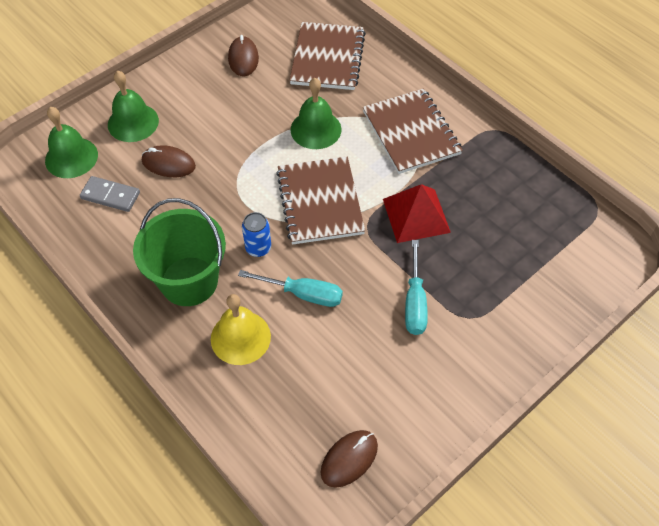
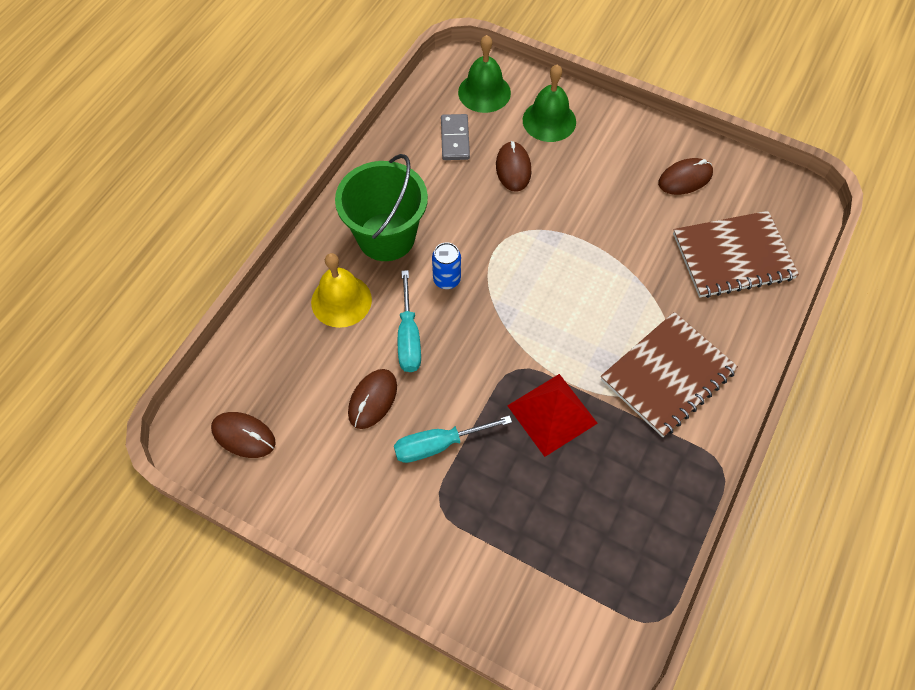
camera: 70 degrees right, 5 degrees up
brown notebook [276,157,365,245] -> none
green bell [290,78,342,149] -> none
none -> brown mouse [348,369,397,429]

